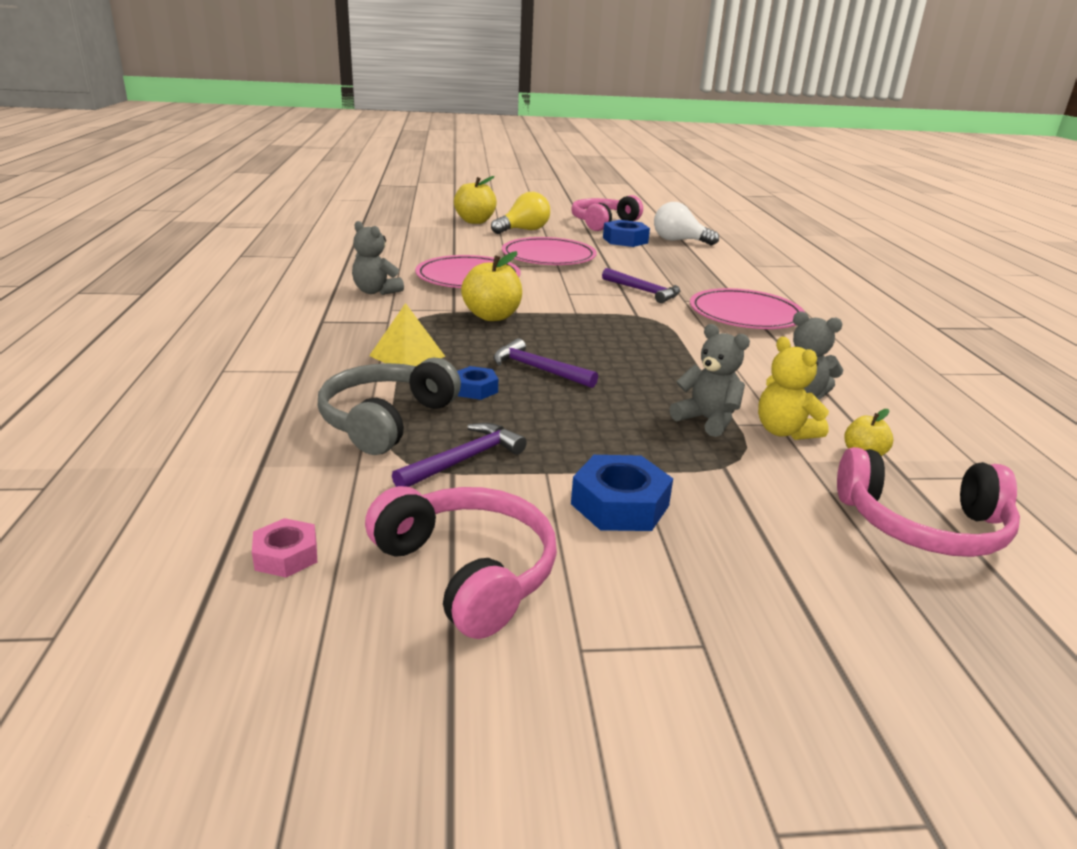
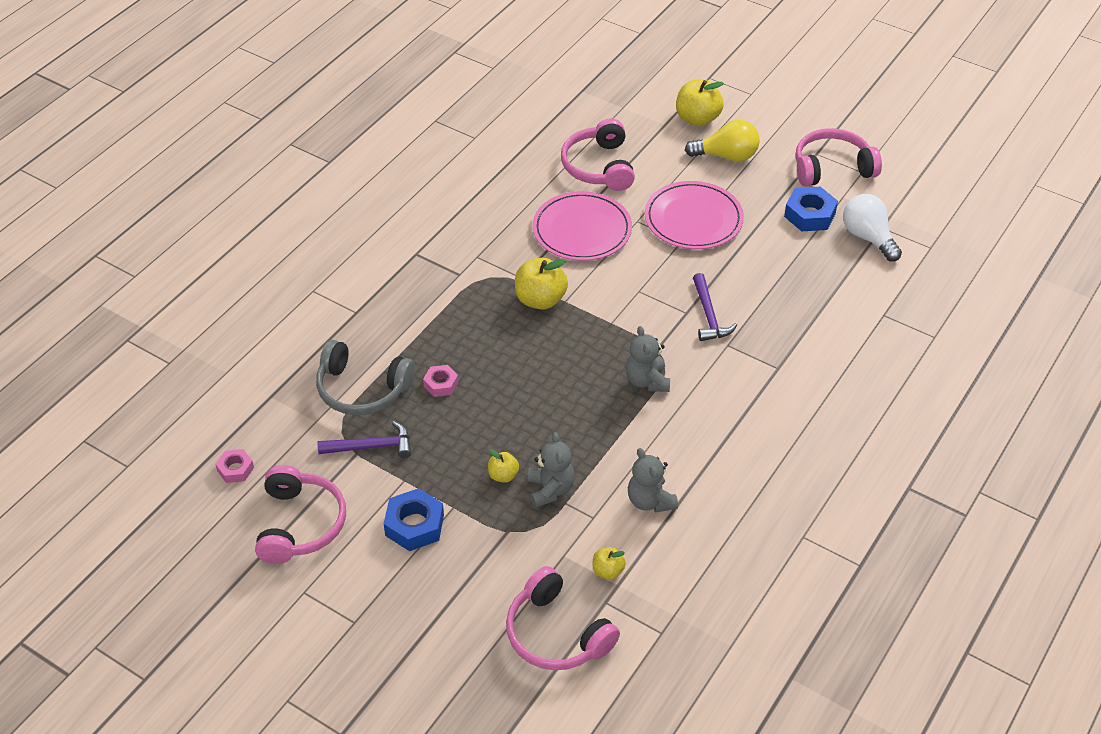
camera: 40 degrees right, 20 degrees up
grey headphones [318,358,461,455] -> grey headphones turned 135 degrees counterclockwise [316,340,415,415]
grey teddy bear [352,221,404,295] -> grey teddy bear moved to [626,326,670,392]
yellow pyramid [369,303,446,366] -> none
blue nut [457,366,498,400] -> pink nut [423,365,458,397]
purple hammer [493,338,598,388] -> none
pink plate [690,288,805,329] -> none
yellow teddy bear [758,337,829,440] -> none
none -> yellow apple [488,449,519,483]
none -> pink headphones [561,118,635,191]

